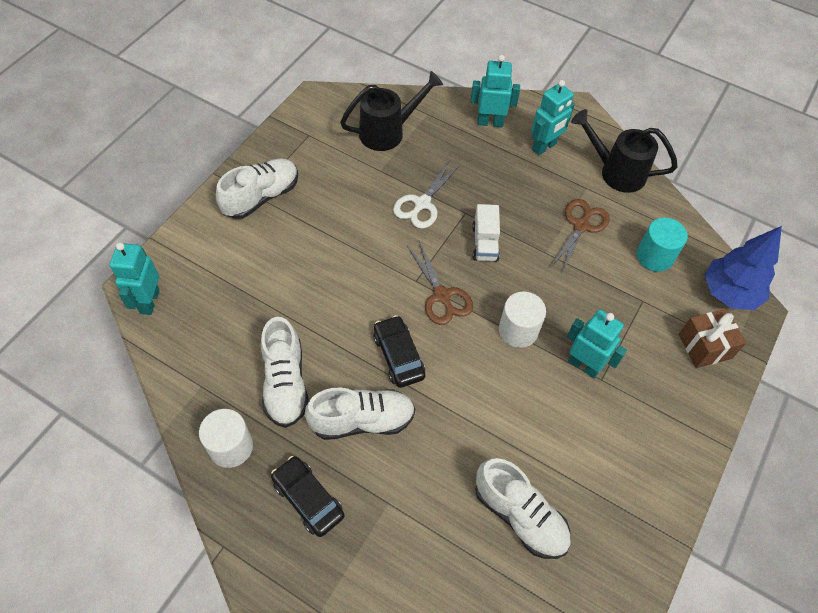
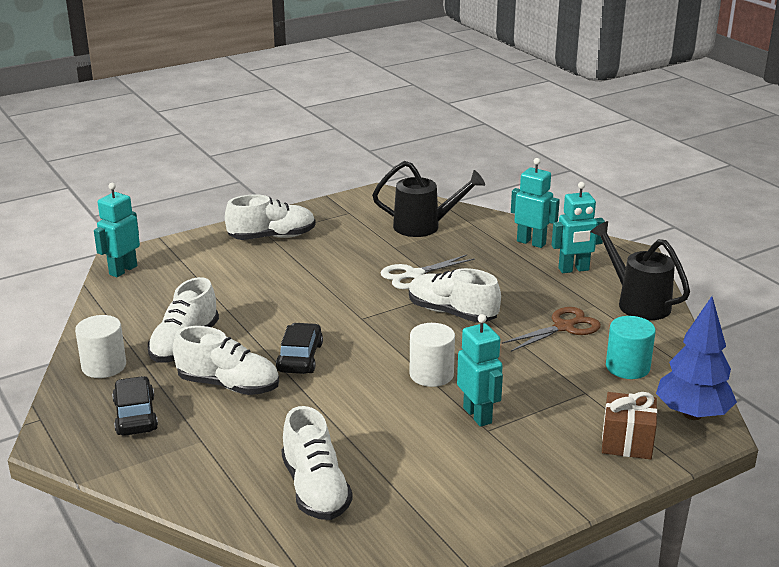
camera: 30 degrees right, 30 degrees down
brown scissors [407,241,473,325] -> none
white truck [472,204,500,262] -> white shoe [409,268,501,323]

